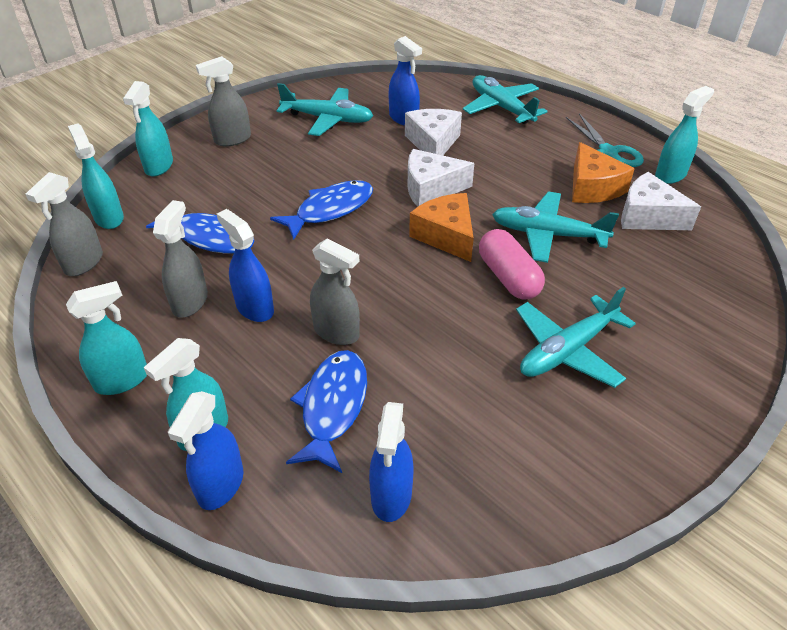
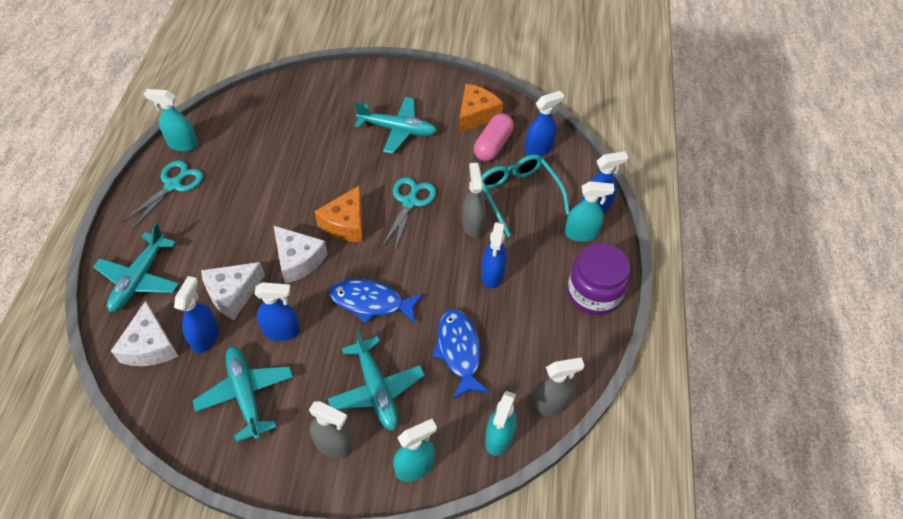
camera: 130 degrees left, 10 degrees up
turquoise spray bottle [66,281,147,395] -> purple jar [567,243,630,315]
grey spray bottle [153,200,208,318] -> none
blue fish [286,350,367,473] -> turquoise glasses [482,155,570,237]
pink capsule [479,229,545,300] -> pink capsule moved to [474,113,514,161]
turquoise plane [492,192,619,263] -> turquoise plane moved to [328,329,425,431]
orange cheese [572,142,635,203] -> orange cheese moved to [459,84,503,133]
white cheese [621,172,701,230] -> white cheese moved to [111,301,178,366]
none -> blue spray bottle [254,282,300,341]
none -> turquoise scissors [382,177,436,250]

